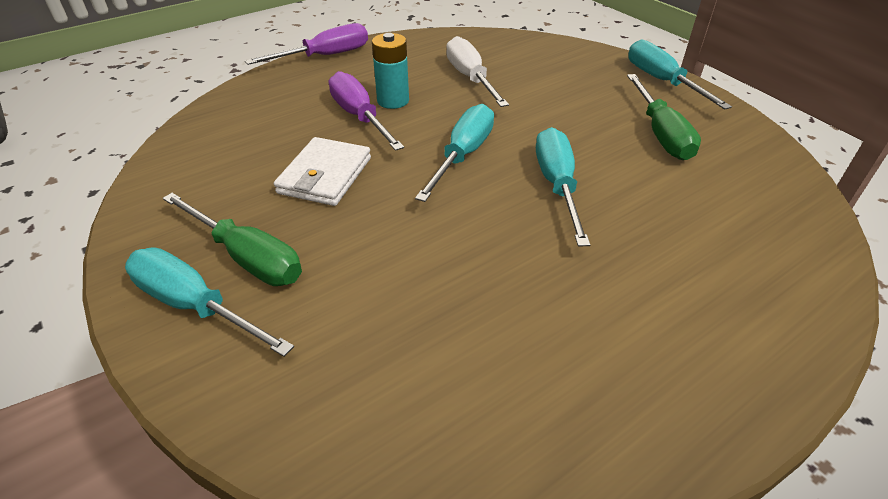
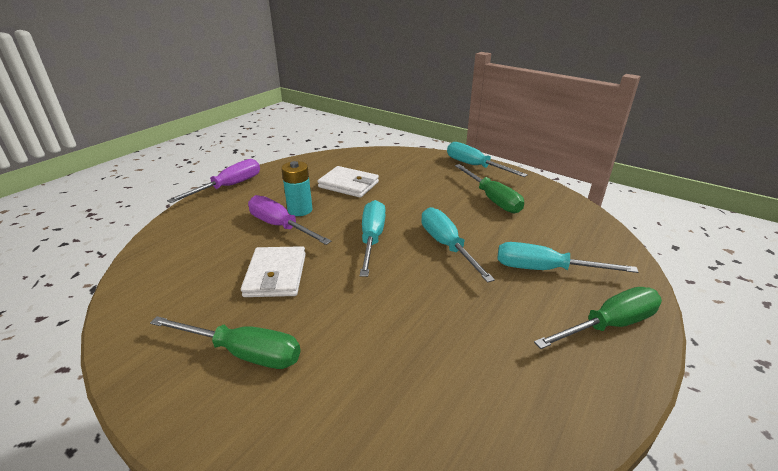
camera: 20 degrees left, 10 degrees down
turquoise screwdriver [125,248,294,357] -> turquoise screwdriver moved to [497,242,638,273]
white screwdriver [446,36,509,107] -> white wallet [317,166,379,198]
none -> green screwdriver [534,287,662,349]

